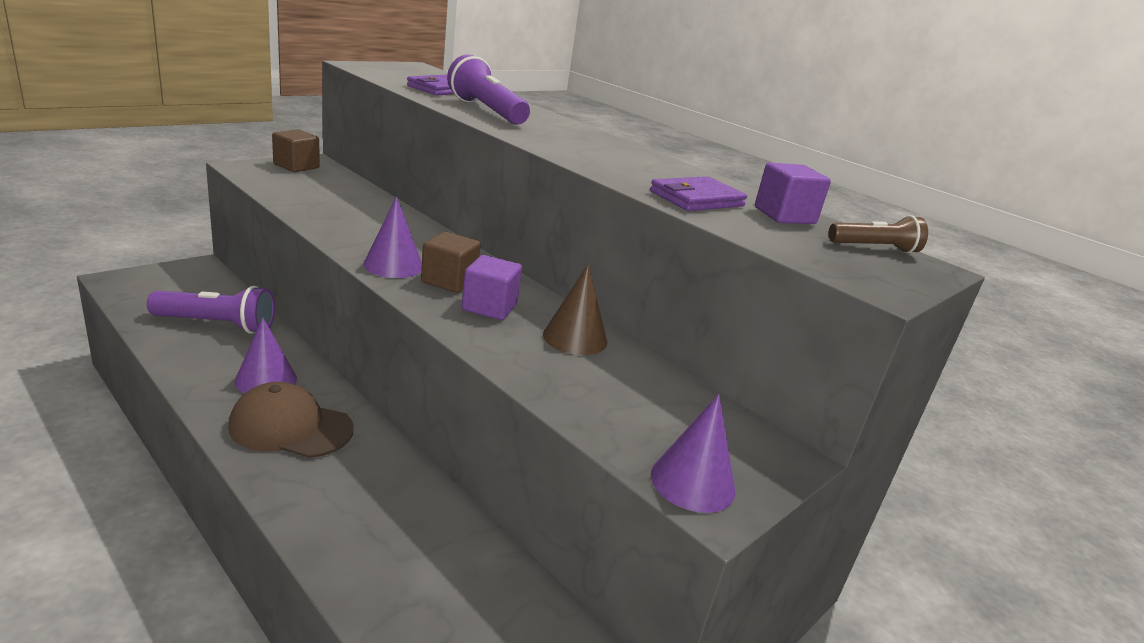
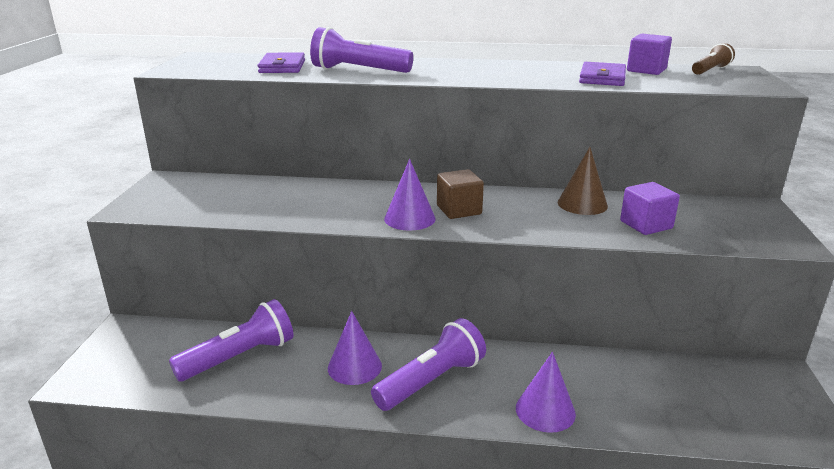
camera: 35 degrees left, 0 degrees up
brown cap [228,382,354,458] -> purple flashlight [371,318,486,411]
brown cube [272,129,320,172] -> none
purple cube [462,255,522,320] -> purple cube moved to [620,182,680,235]
purple cone [651,394,735,513] -> purple cone moved to [516,352,576,433]

